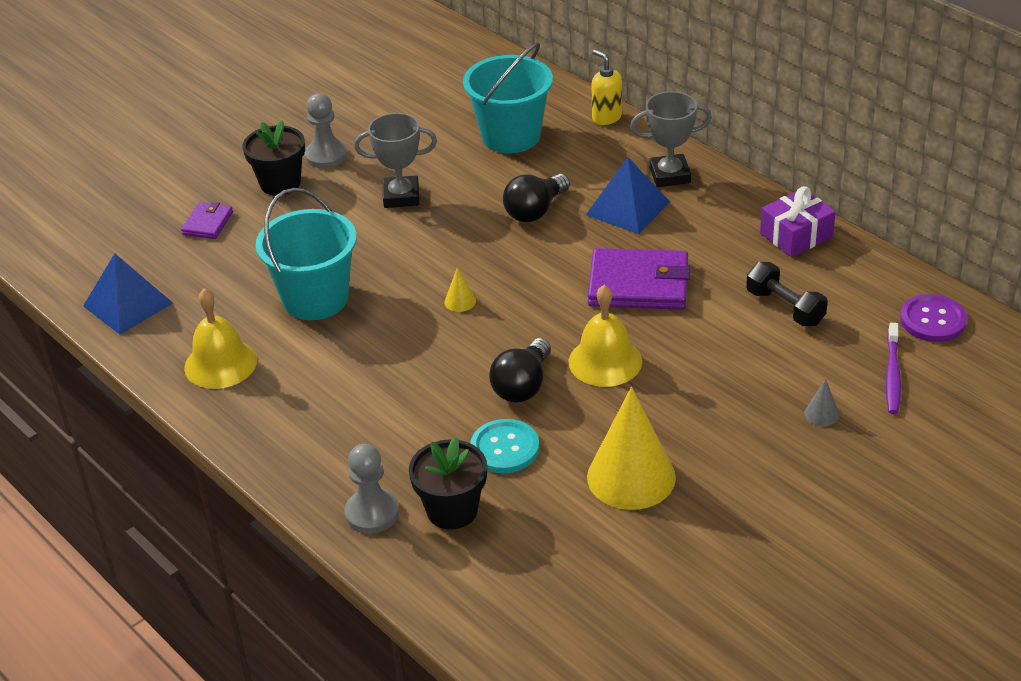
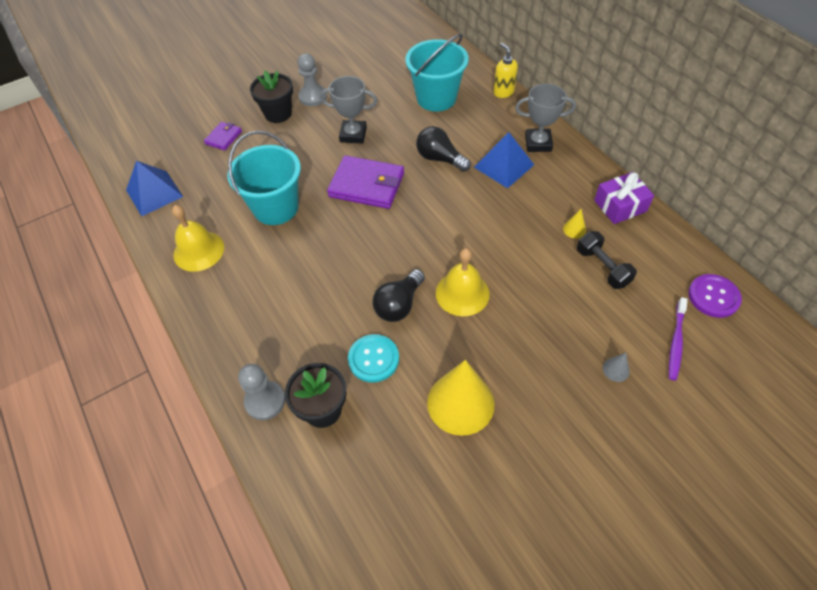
camera: 10 degrees right, 15 degrees up
yellow cone [445,267,476,312] -> yellow cone moved to [563,209,586,238]
black light bulb [503,174,570,222] -> black light bulb turned 75 degrees clockwise [416,126,471,172]
purple wallet [588,248,690,310] -> purple wallet moved to [327,155,404,209]

